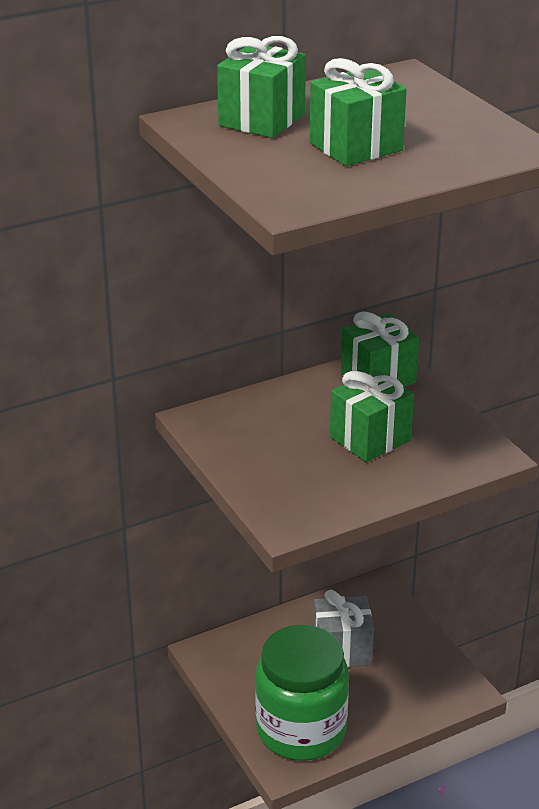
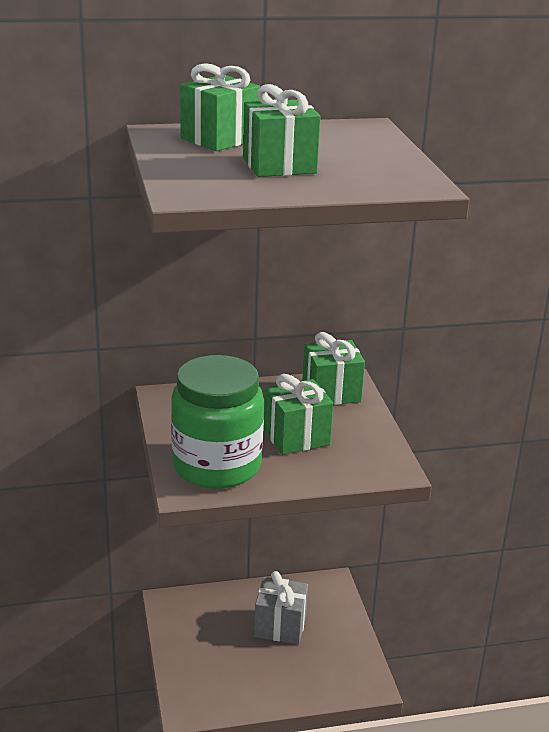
camera: 15 degrees right, 5 degrees down
green jar [255,625,349,761] -> green jar moved to [171,355,264,489]

